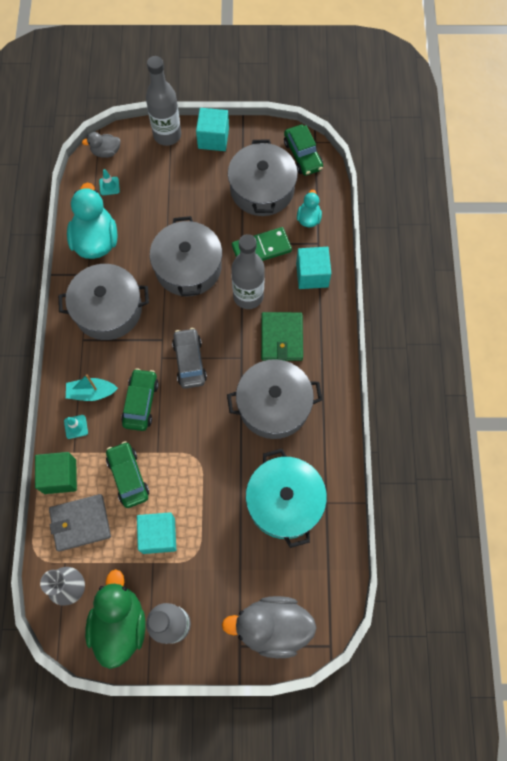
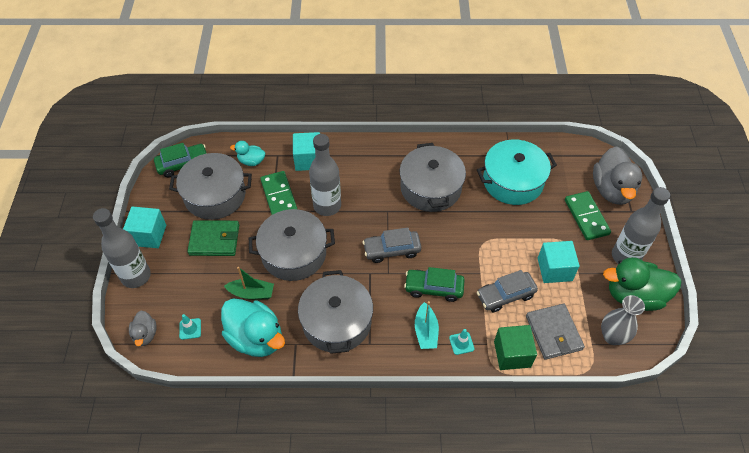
camera: 90 degrees left, 15 degrees down
turquoise duck [67,182,117,259] -> turquoise duck turned 135 degrees counterclockwise [221,299,285,357]
green car [106,441,149,508] -> grey car [477,270,538,312]
green wallet [261,312,303,361] -> green wallet moved to [187,220,239,256]
none -> green boat [224,267,274,300]
none -> green domino [565,191,611,240]

